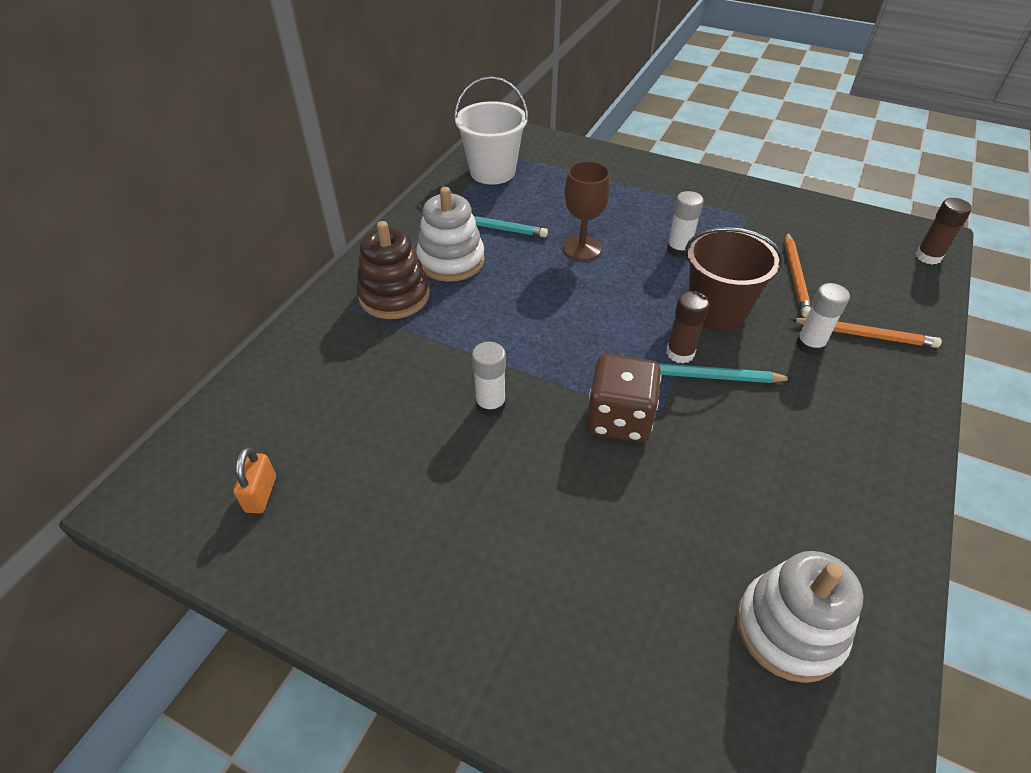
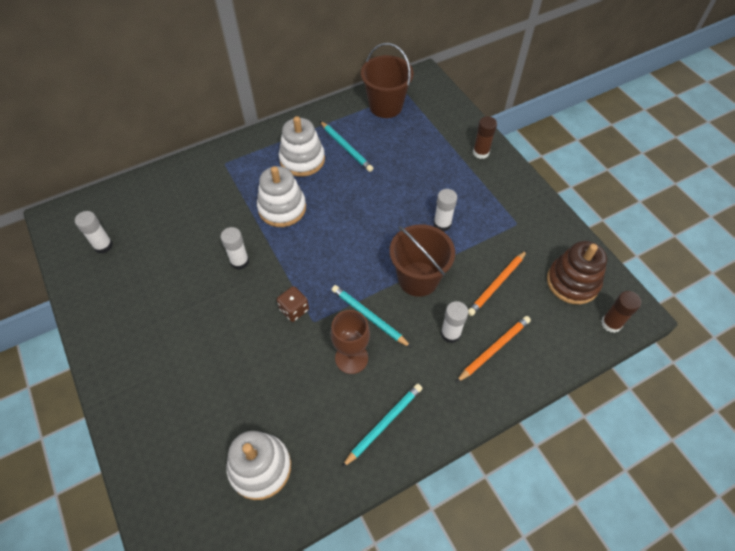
camera: 35 degrees right, 10 degrees up
orange padlock [233,447,276,514] -> white glue stick [75,211,113,254]
brown stacking toy [356,221,430,319] -> brown stacking toy moved to [547,241,607,304]
white bucket [454,76,529,185] -> brown bucket [361,43,414,118]
brown goblet [563,161,610,261] -> brown goblet moved to [330,310,370,374]
brown dice [587,354,661,442] -> brown dice [277,286,309,322], size x0.59
brown glue stick [666,291,710,363] -> brown glue stick moved to [473,116,497,159]
orange pencil [790,318,942,348] -> orange pencil turned 90 degrees counterclockwise [456,316,531,383]
none -> white stacking toy [257,166,306,227]
none -> turquoise pencil [342,384,422,468]

